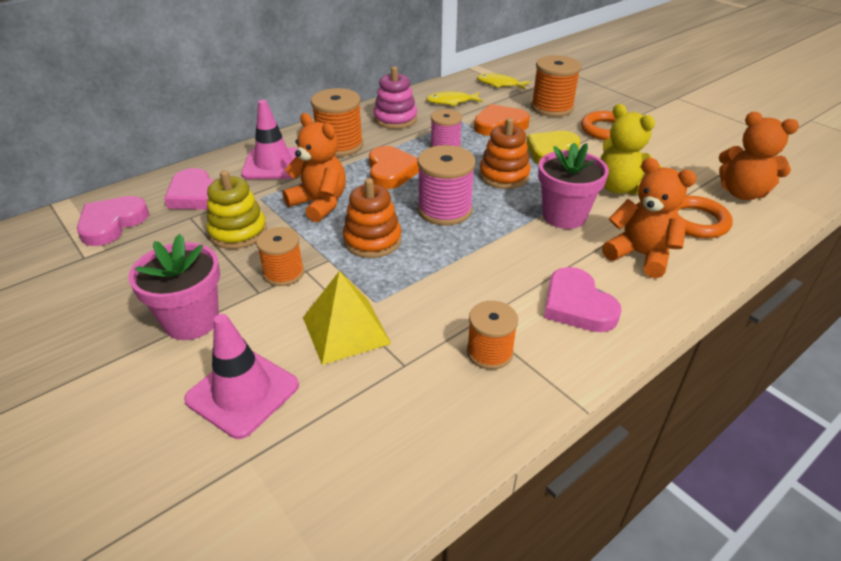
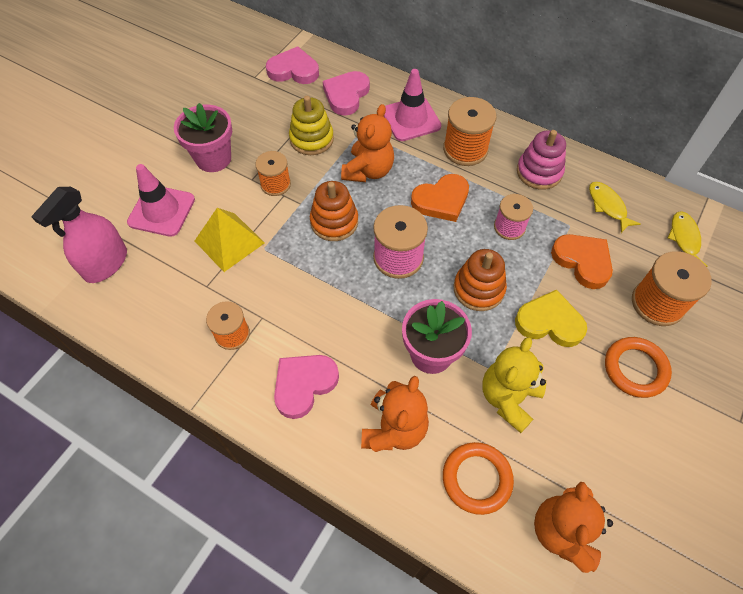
camera: 70 degrees right, 20 degrees up
none -> pink spray bottle [31,187,127,283]

